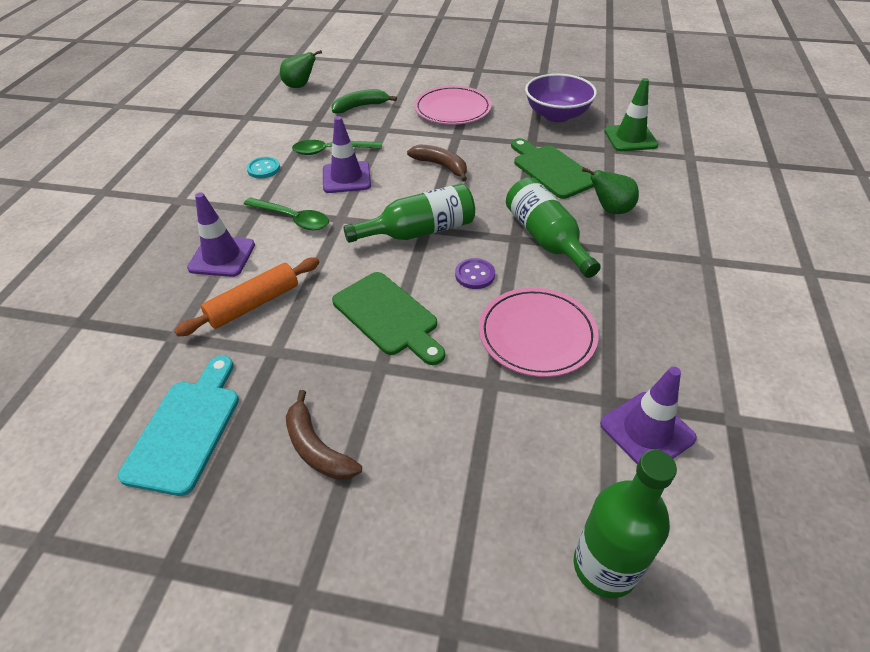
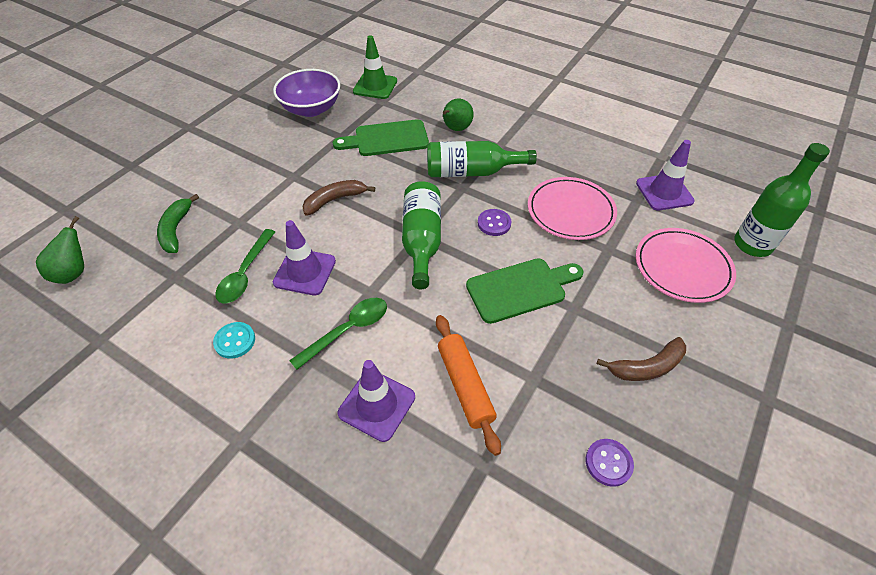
camera: 70 degrees left, 5 degrees up
turquoise cutting board [118,356,239,496] -> purple button [586,439,634,487]
pink plate [414,86,492,125] -> pink plate moved to [636,228,736,303]

